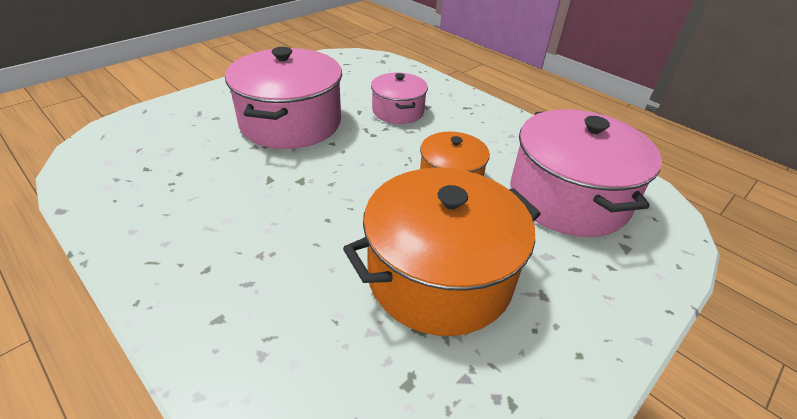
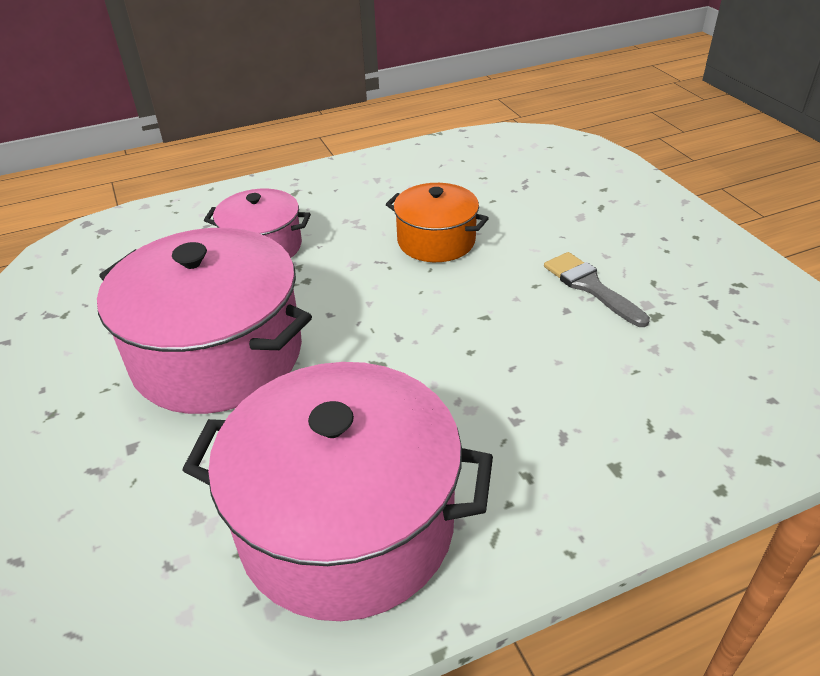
camera: 65 degrees left, 0 degrees up
orange pot [343,168,541,336] -> grey brush [544,252,650,327]
pink pot [510,109,662,237] -> pink pot moved to [183,362,493,621]

